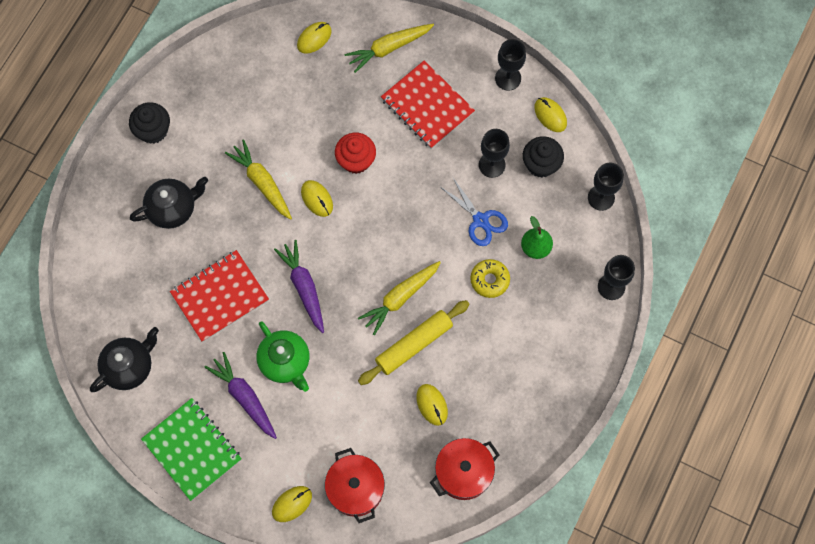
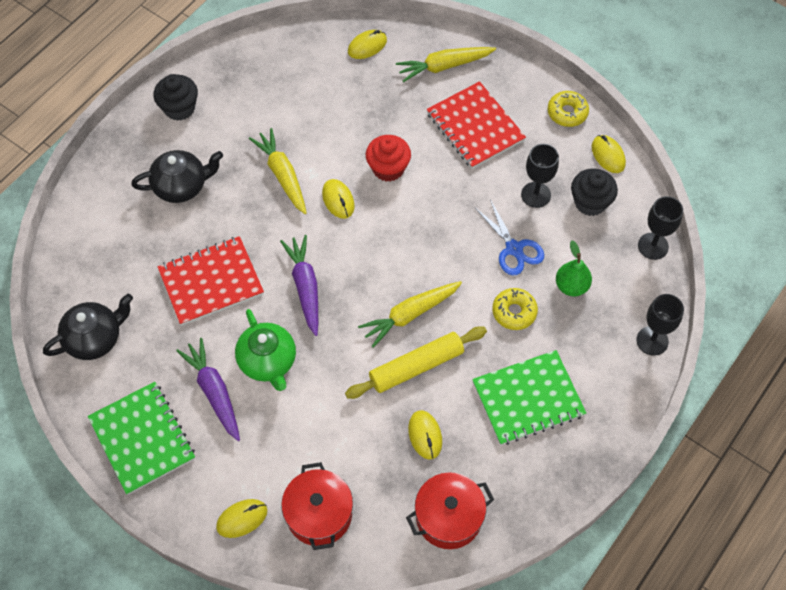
camera: 10 degrees right, 10 degrees down
black goblet [495,39,526,91] -> yellow donut [547,91,589,127]
none -> green notebook [472,350,586,445]

